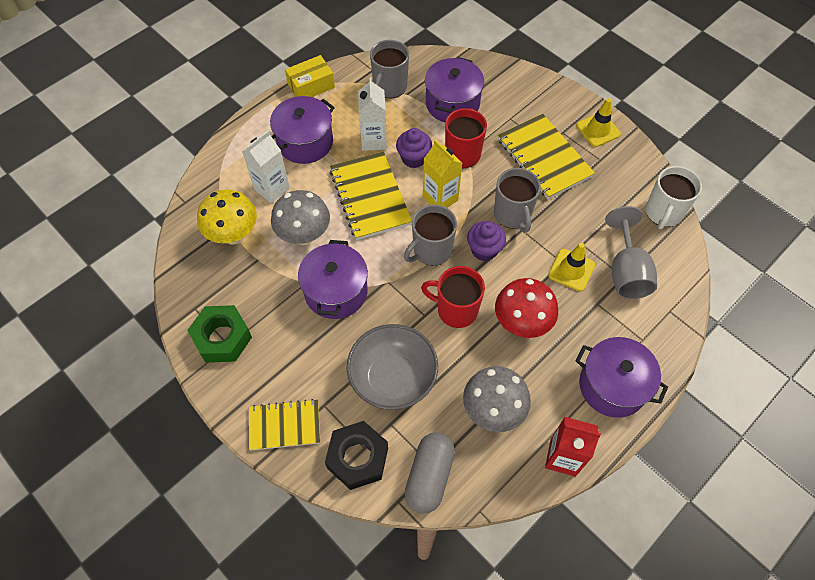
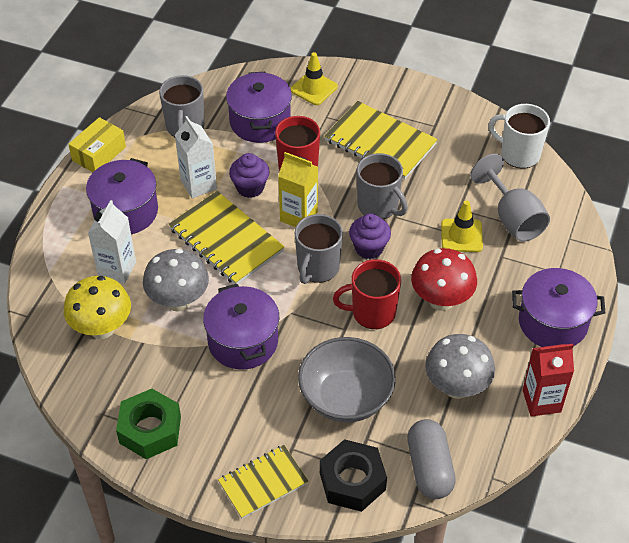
camera: 25 degrees left, 10 degrees down
yellow traffic cone [576,98,621,147] -> yellow traffic cone moved to [291,52,338,105]
white mug [646,166,702,229] -> white mug turned 120 degrees clockwise [489,104,550,169]

